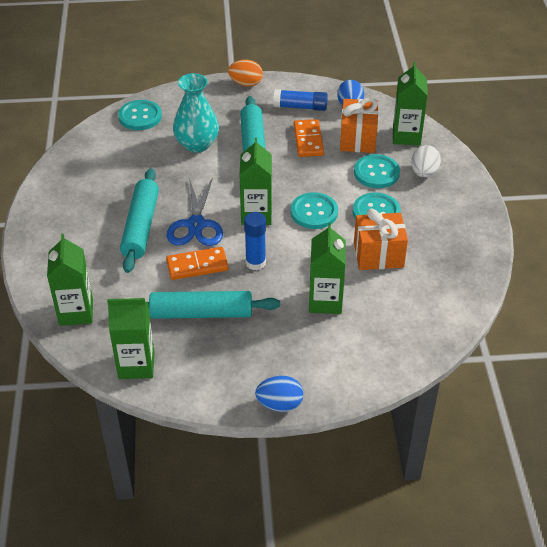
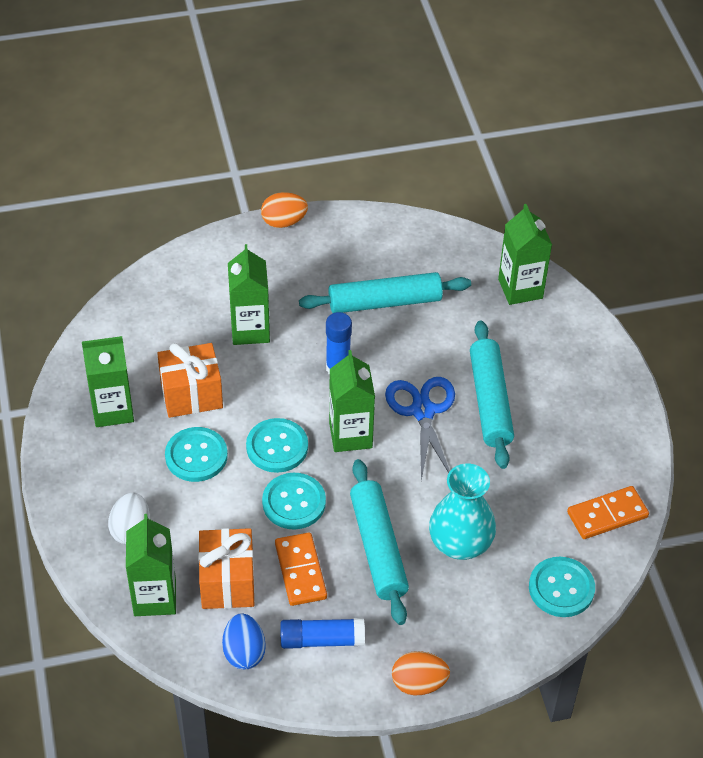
camera: 170 degrees right, 5 degrees up
green carton [107,298,155,379] -> green carton moved to [82,336,134,427]
orange domino [166,247,229,280] -> orange domino moved to [567,486,649,539]
blue egg [255,376,303,412] -> orange egg [261,192,308,228]
turquoise button [354,154,400,188] -> turquoise button moved to [262,473,326,529]

